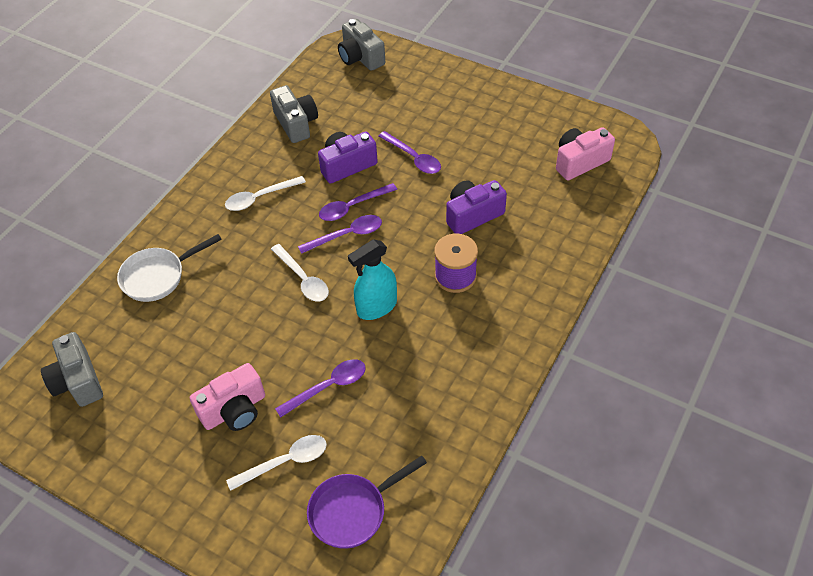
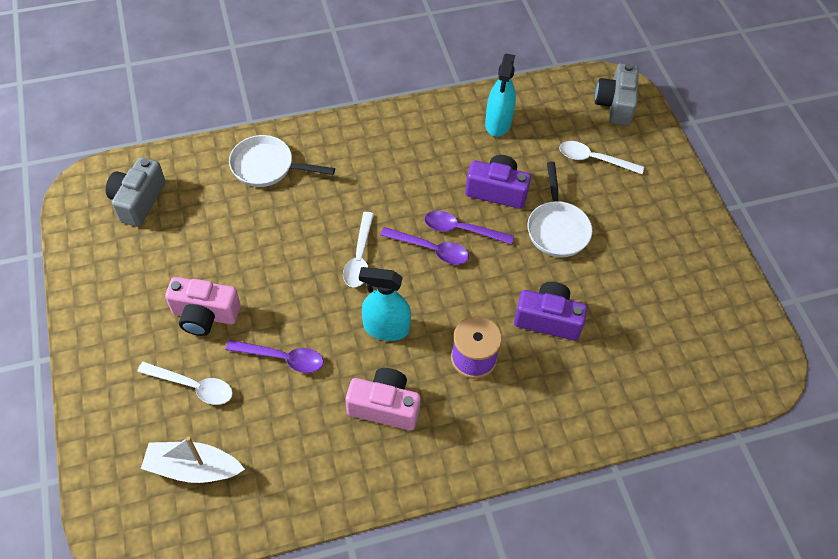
camera: 40 degrees right, 5 degrees up
white spoon [225,176,306,211] -> white spoon moved to [559,141,644,174]
grey camera [270,85,318,143] -> turquoise spray bottle [485,54,516,137]
purple pan [307,456,427,549] -> white boat [141,437,245,483]
purple spoon [379,131,441,174] -> white pan [527,162,592,257]
pink camera [556,127,615,180] -> pink camera moved to [345,368,420,430]

